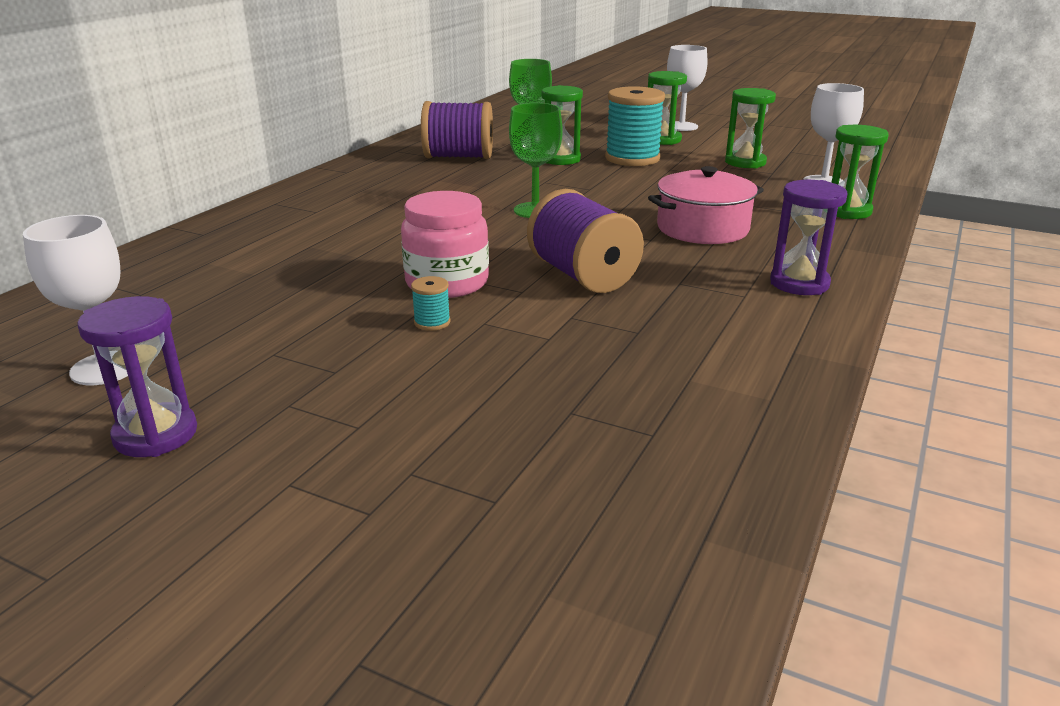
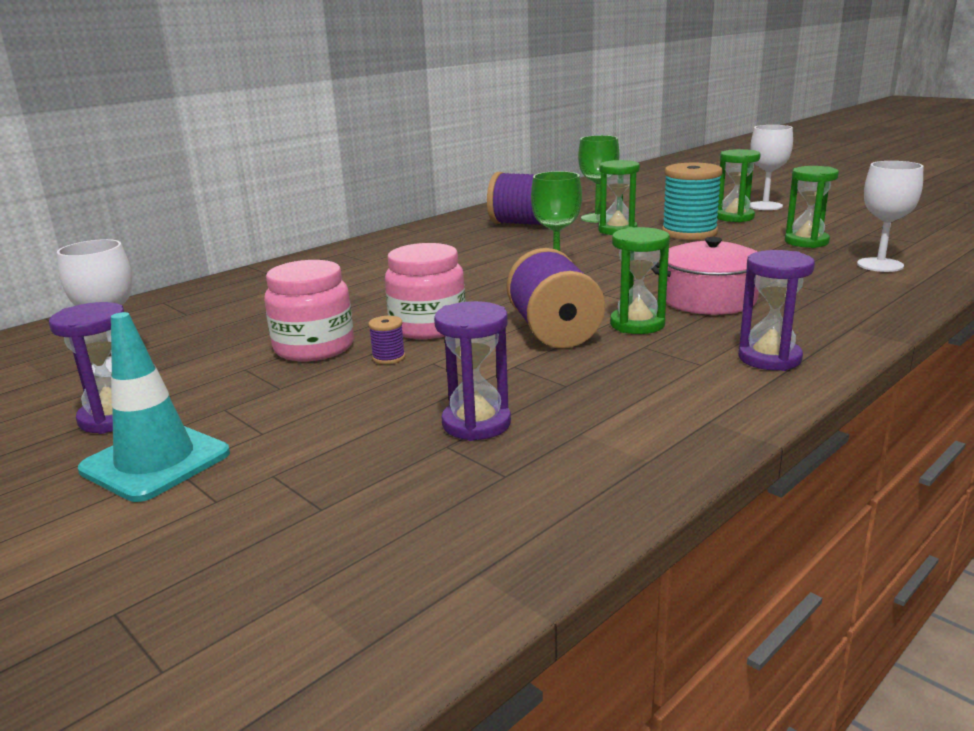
camera: 20 degrees right, 5 degrees down
turquoise spool [411,276,450,331] -> purple spool [368,316,405,364]
green hourglass [831,125,889,219] -> green hourglass moved to [610,227,670,334]
none -> turquoise traffic cone [78,312,230,502]
none -> pink jar [264,260,354,361]
none -> purple hourglass [434,301,511,441]

